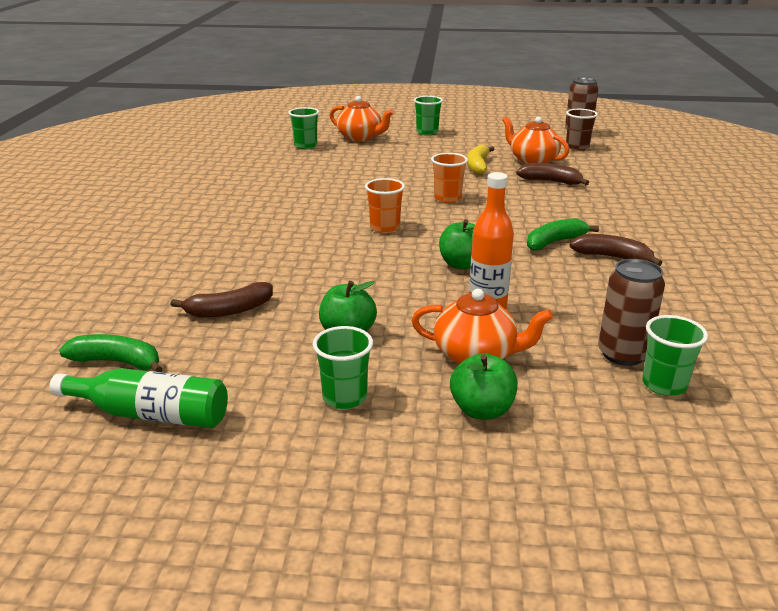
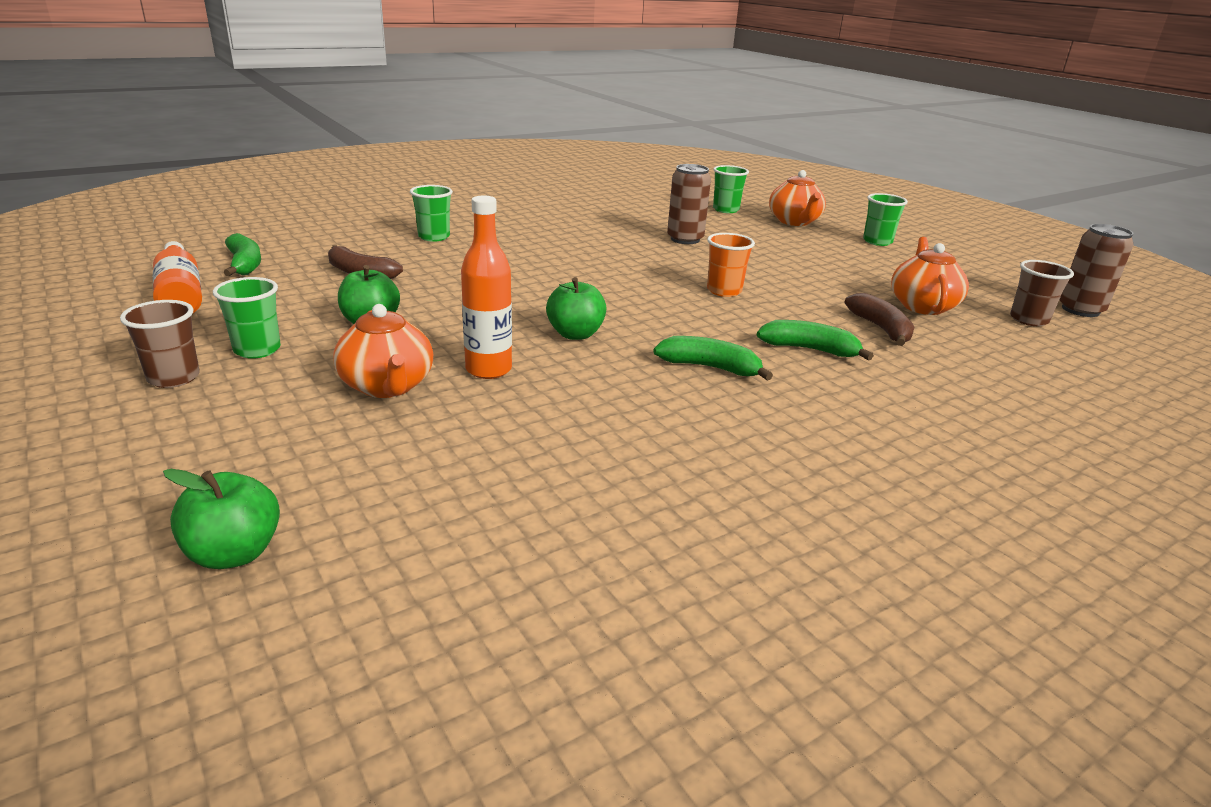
camera: 50 degrees right, 0 degrees up
green bottle [49,368,228,428] -> orange bottle [153,241,202,313]
orange cup [365,178,405,233] -> none
green apple [450,353,518,419] -> green apple moved to [163,469,280,569]
yellow banana [467,145,494,174] -> none
brown banana [569,234,663,266] -> none
brown can [598,259,665,366] -> brown can moved to [667,164,711,244]
green cup [642,315,708,396] -> green cup moved to [410,185,453,242]
none -> brown cup [120,300,200,388]
none -> green banana [757,320,874,361]

